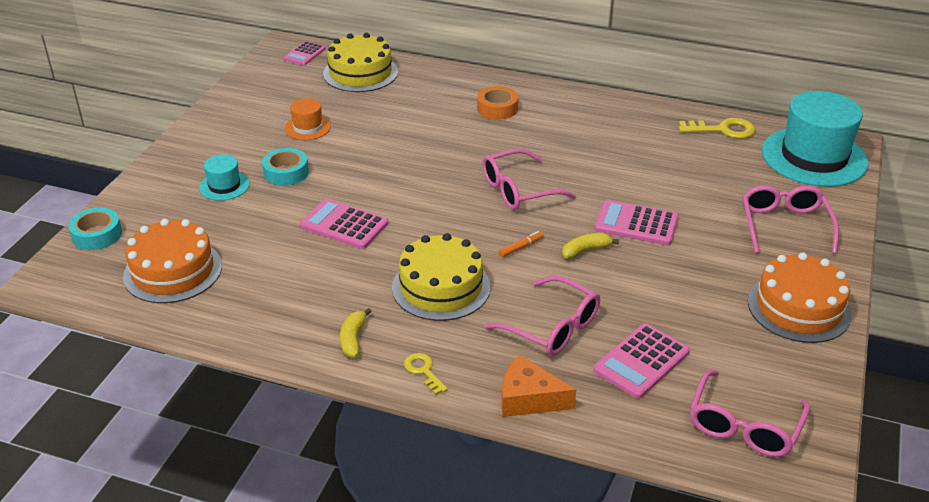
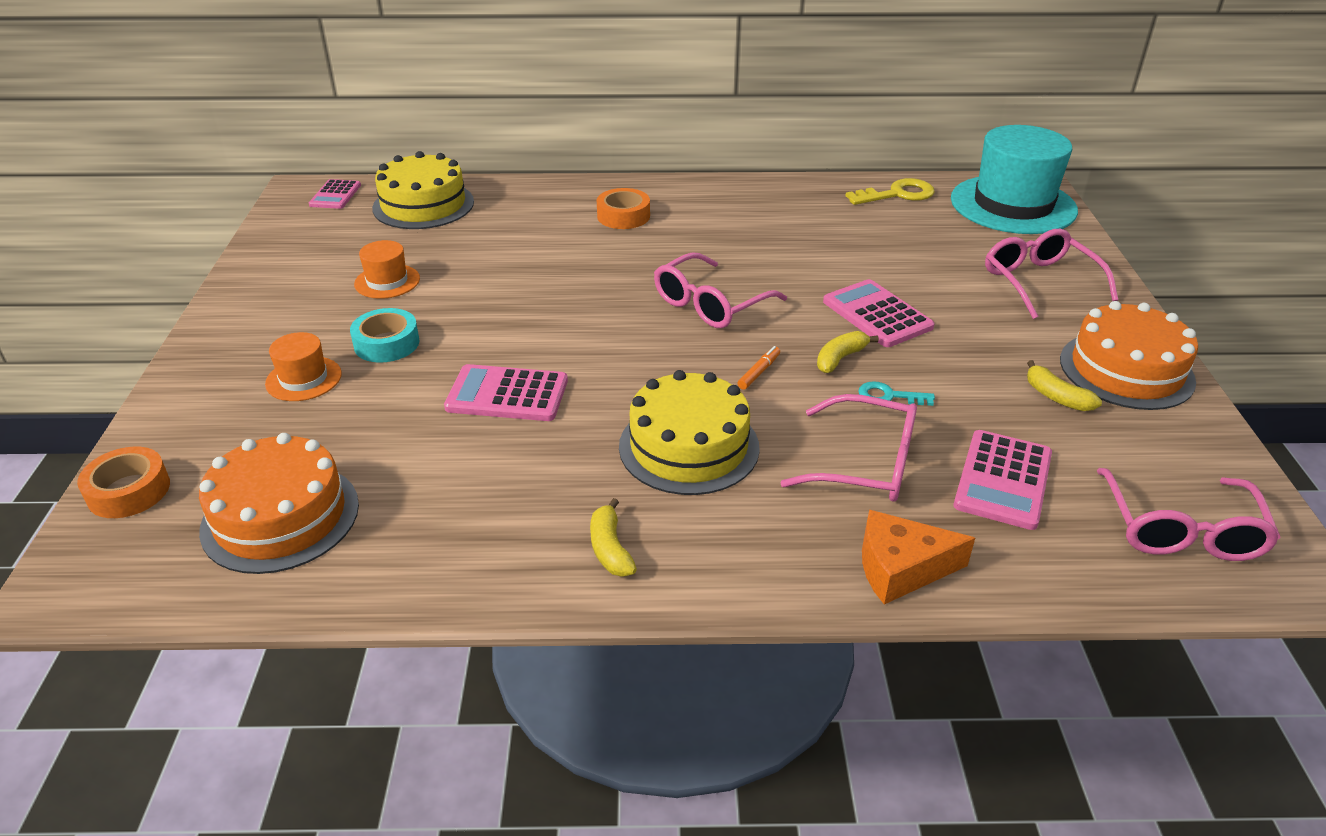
camera: 20 degrees left, 0 degrees up
turquoise tape [68,208,122,250] -> orange tape [77,447,170,518]
turquoise hat [199,154,250,201] -> orange hat [265,332,342,401]
yellow key [404,353,448,395] -> none
pink calculator [594,200,679,245] -> pink calculator turned 60 degrees clockwise [823,279,935,347]
none -> turquoise key [858,381,935,406]
none -> yellow banana [1027,360,1102,411]

